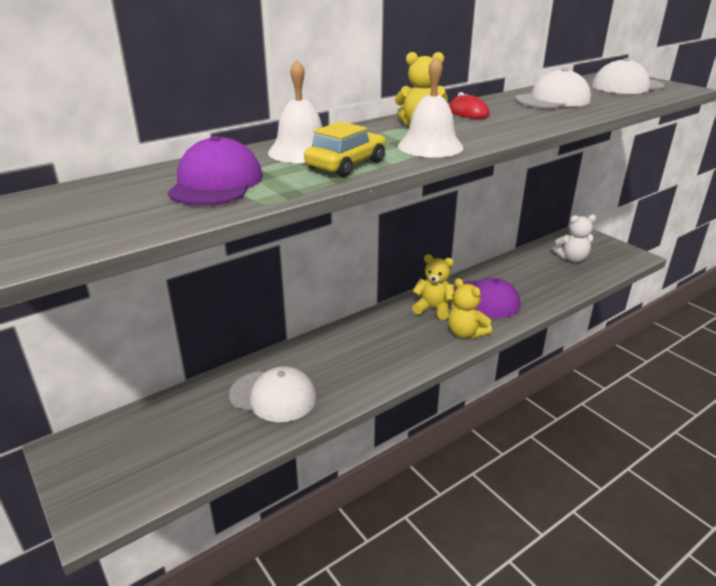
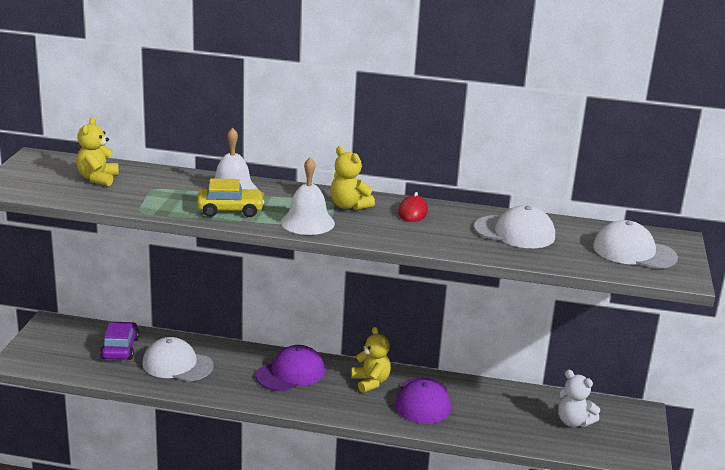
camera: 45 degrees right, 5 degrees down
purple cap [168,136,263,206] -> purple cap moved to [256,345,325,391]
white cap [229,366,317,422] -> white cap turned 135 degrees clockwise [142,337,214,382]
yellow teddy bear [448,278,492,339] -> yellow teddy bear moved to [76,117,119,186]
none -> purple car [100,322,139,360]

